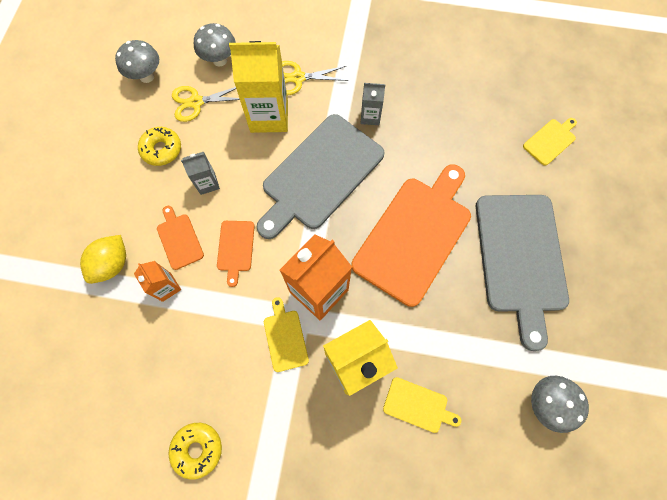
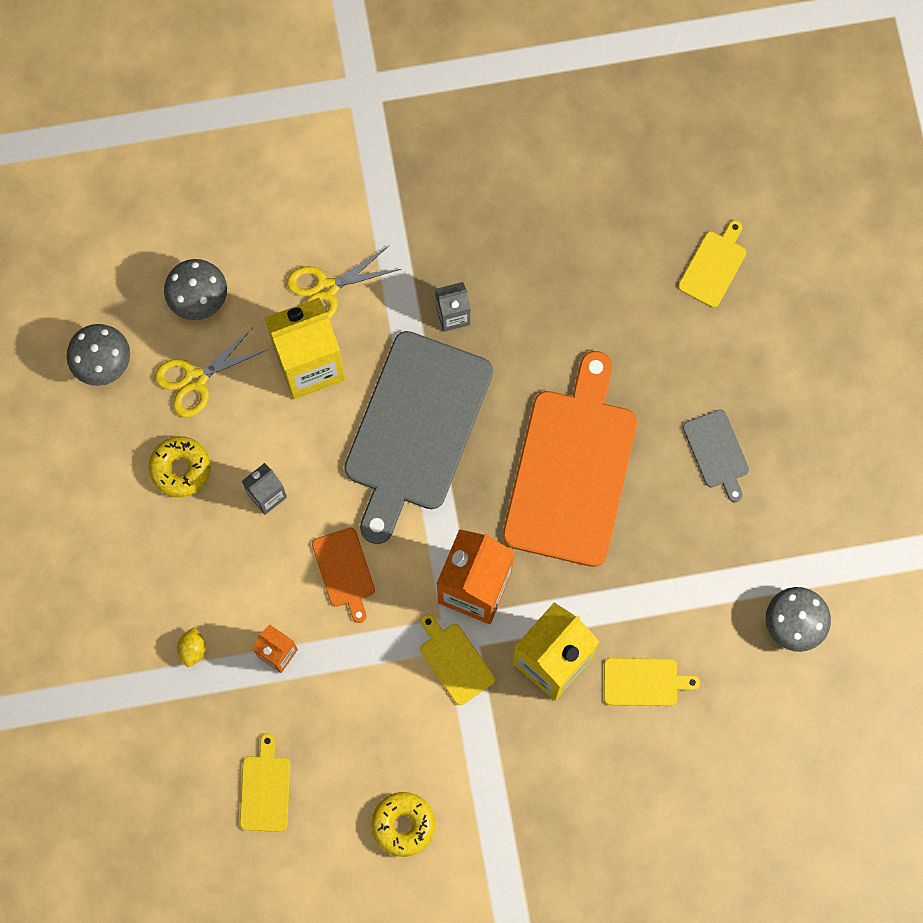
camera: 20 degrees left, 5 degrees up
yellow lemon [80,235,126,284] -> yellow lemon [177,627,206,667], size x0.54
orange cutting board [157,206,204,270] -> none
grey cutting board [476,195,569,351] -> grey cutting board [683,409,749,502], size x0.44
none -> yellow cutting board [240,733,290,832]

